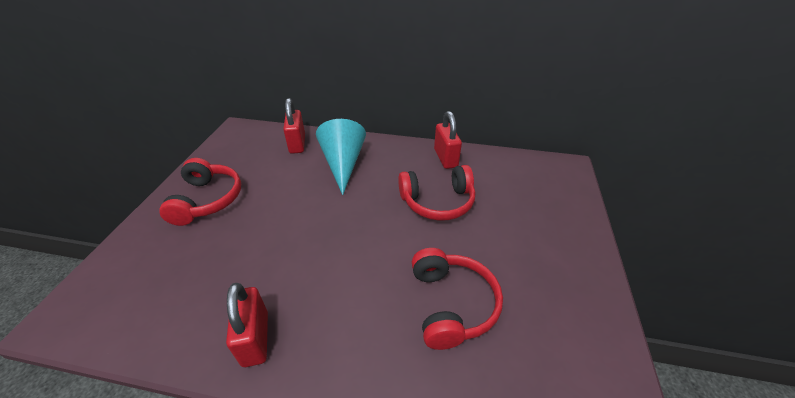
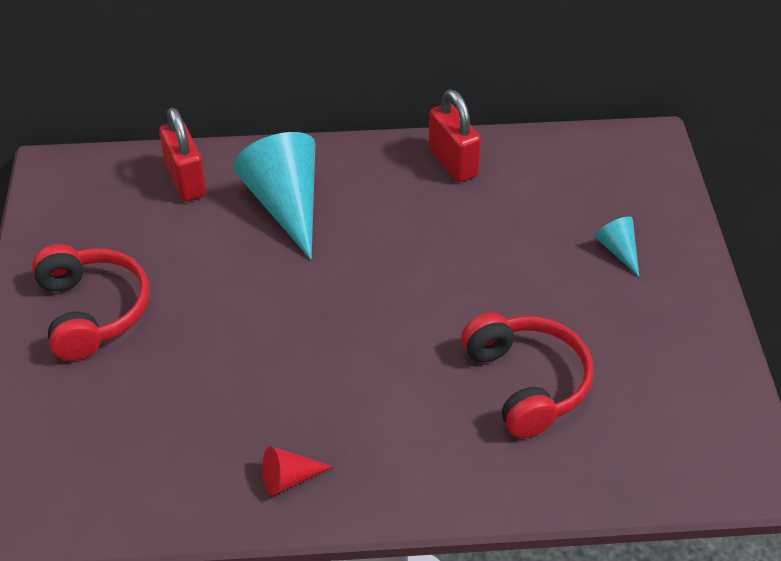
camera: 15 degrees left, 5 degrees up
red padlock [226,283,268,367] -> red cone [263,446,333,496]
red headphones [398,165,475,221] -> none
none -> turquoise cone [595,216,639,277]

